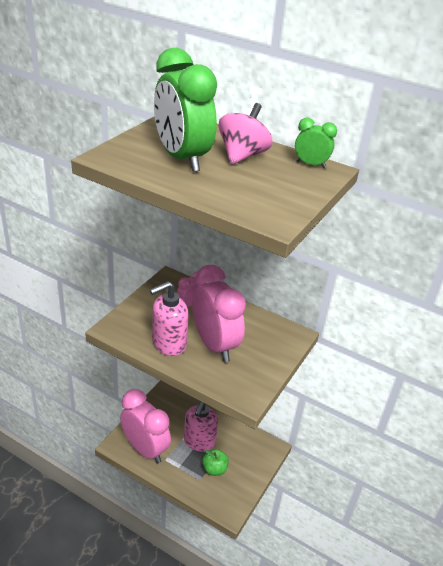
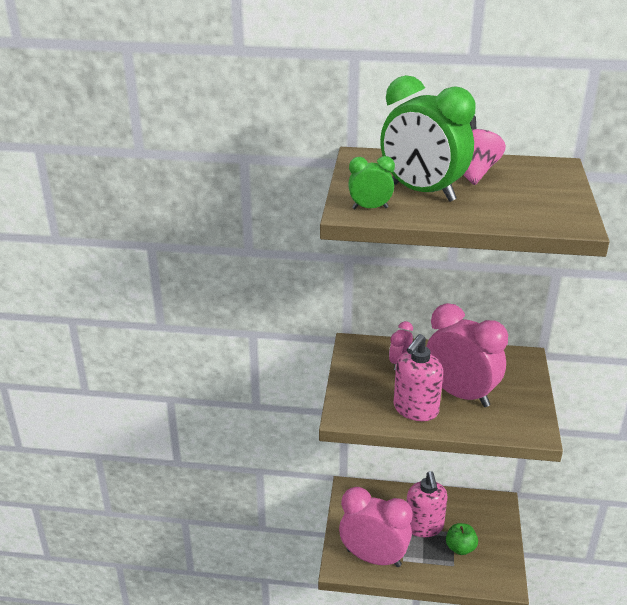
camera: 20 degrees left, 5 degrees down
green clock [295,118,337,168] -> green clock moved to [348,156,395,209]

